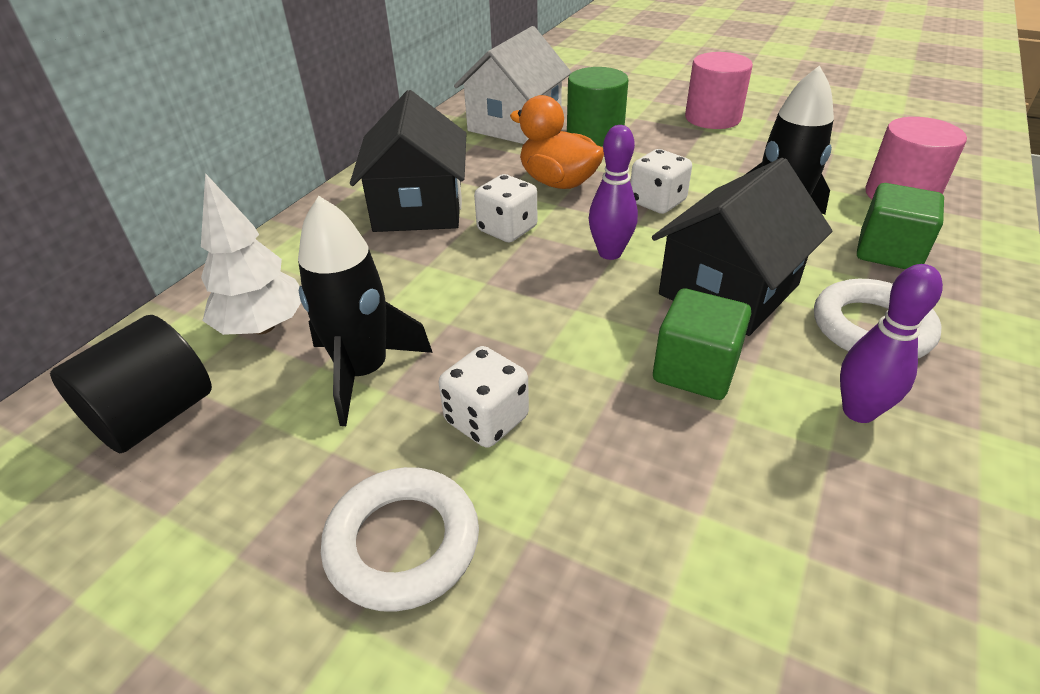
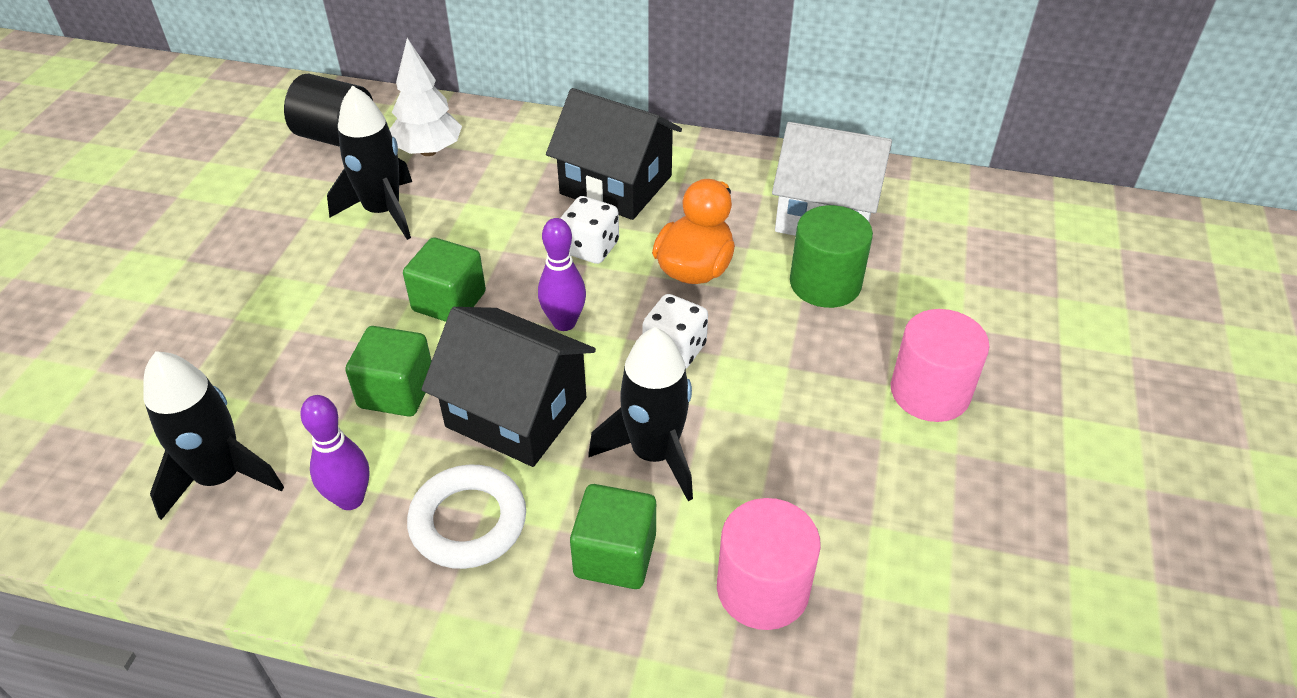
camera: 75 degrees right, 5 degrees up
white ring [321,467,479,612] -> none
black house [350,90,466,232] -> black house turned 45 degrees clockwise [546,88,682,220]
white dice [438,346,529,448] -> none
none -> black rocket [143,351,284,520]
none -> green cube [403,237,486,322]

